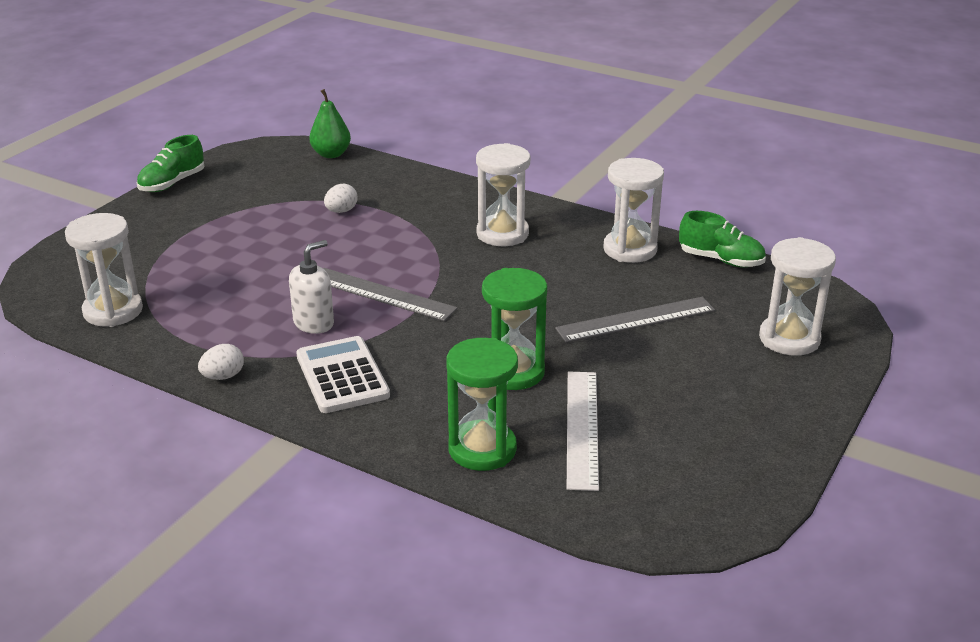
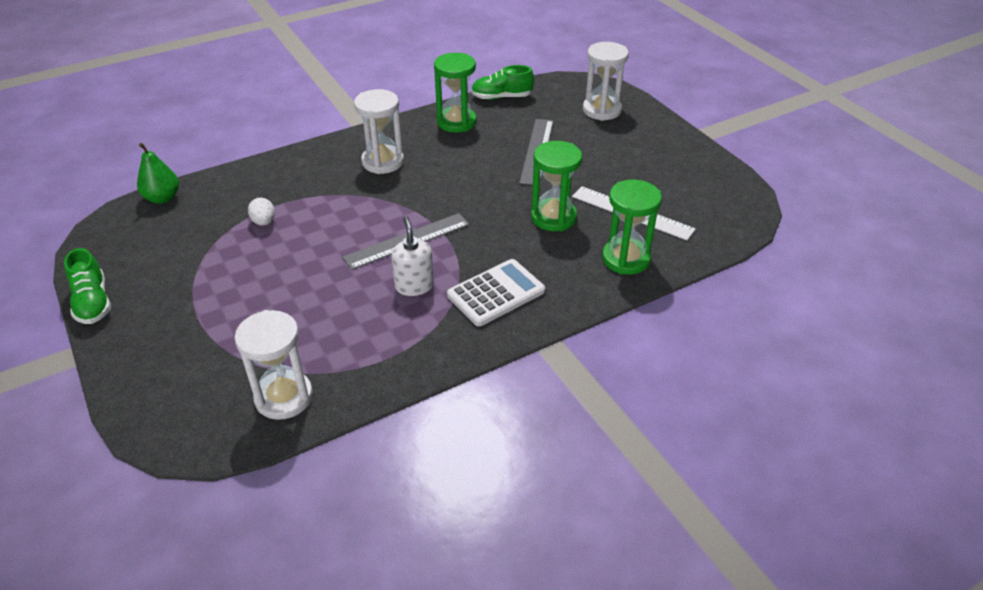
camera: 60 degrees left, 10 degrees up
white egg [198,344,244,380] -> none
white calculator [296,336,390,413] -> white calculator turned 135 degrees clockwise [447,259,545,326]
white hourglass [603,158,664,263] -> green hourglass [434,53,477,133]
green shoe [679,211,766,267] -> green shoe turned 150 degrees counterclockwise [471,65,534,100]

